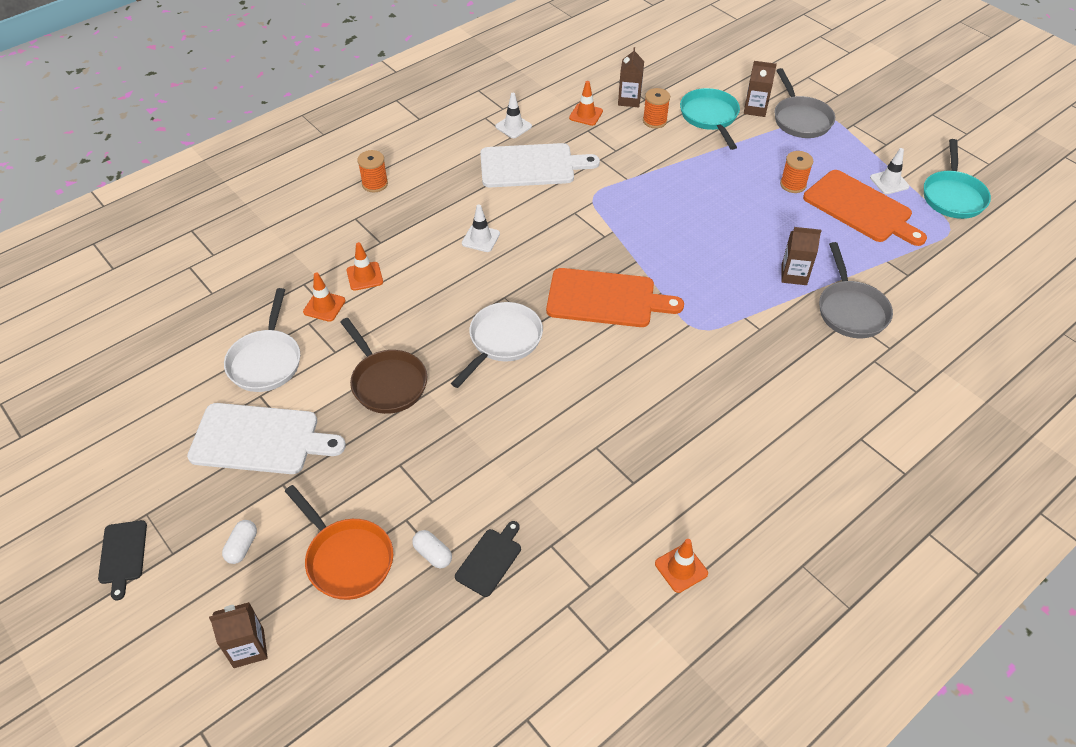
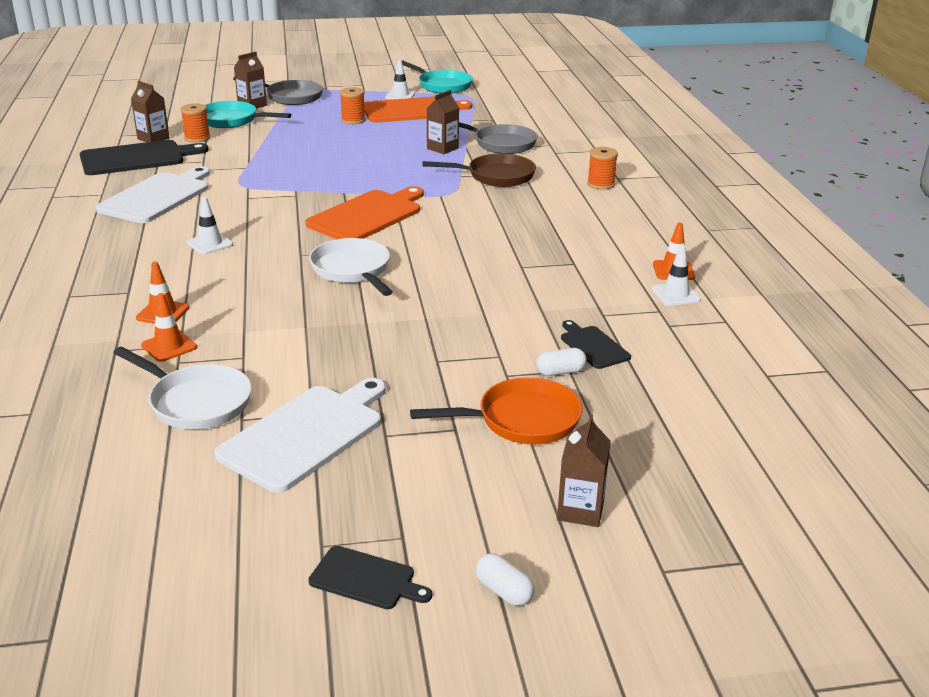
camera: 60 degrees left, 20 degrees down
white capsule [222,520,257,564] -> white capsule moved to [476,553,534,606]
brown pan [340,318,427,414] -> brown pan moved to [422,154,536,187]
orange spool [357,150,388,192] -> orange spool moved to [587,147,618,190]
white traffic cone [495,93,532,138] -> white traffic cone moved to [652,245,701,306]
orange traffic cone [569,81,603,126] -> black cutting board [80,140,209,175]

